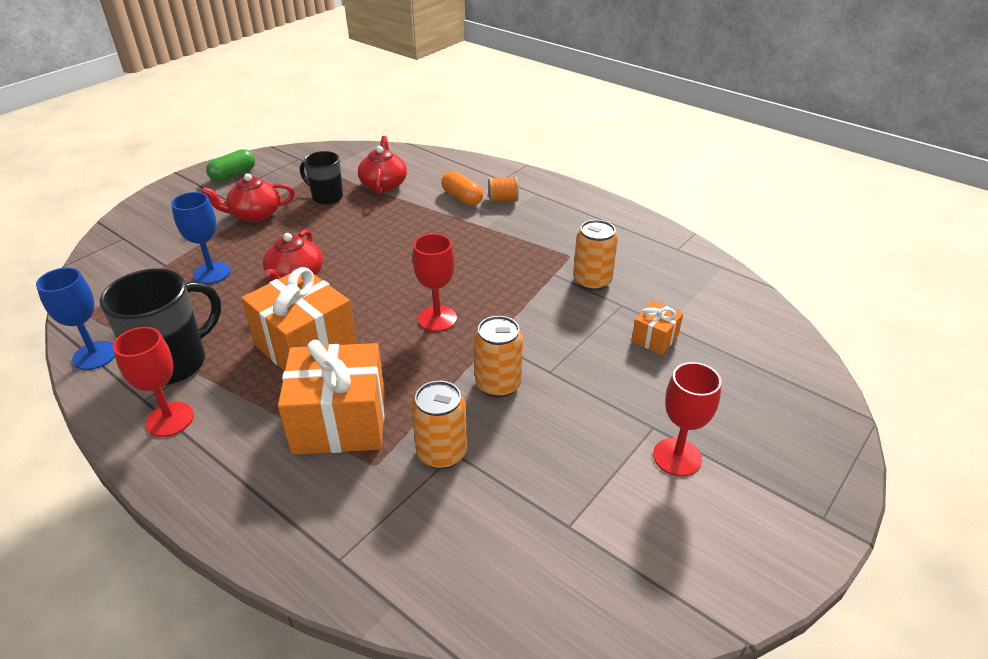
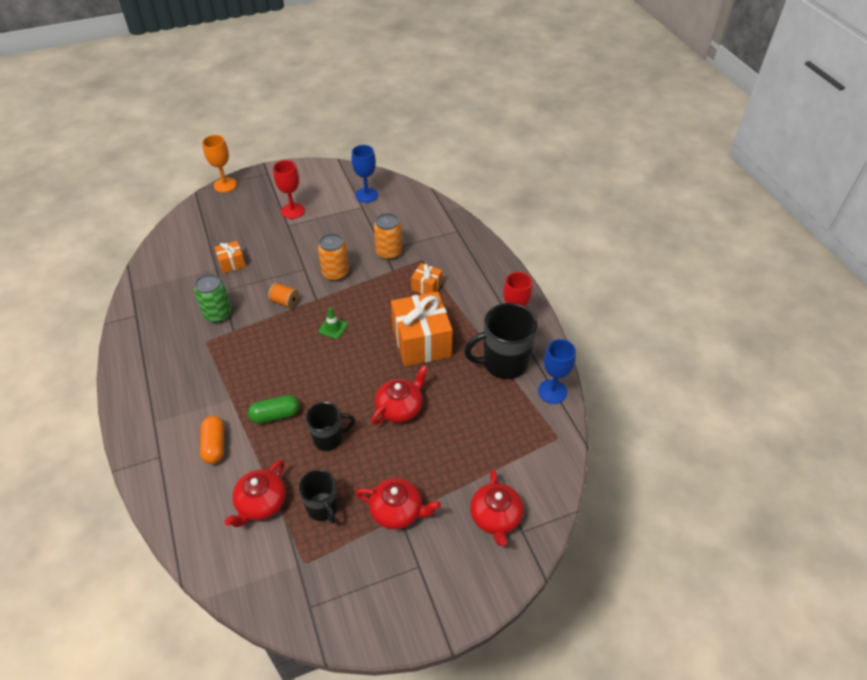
camera: 150 degrees left, 10 degrees up
blue goblet [171,192,231,284] -> blue goblet moved to [351,145,378,203]
green capsule [206,149,255,182] -> green capsule moved to [248,395,299,424]
orange gift [278,340,385,455] -> orange gift [411,263,442,294], size x0.48
red goblet [413,234,457,332] -> green traffic cone [319,307,348,339]
orange spool [488,177,519,202] -> orange spool moved to [268,282,299,309]
orange can [573,220,618,291] -> green can [194,274,232,323]
none -> orange goblet [202,135,237,193]
none -> black mug [306,402,355,451]
none -> red teapot [470,469,523,546]

